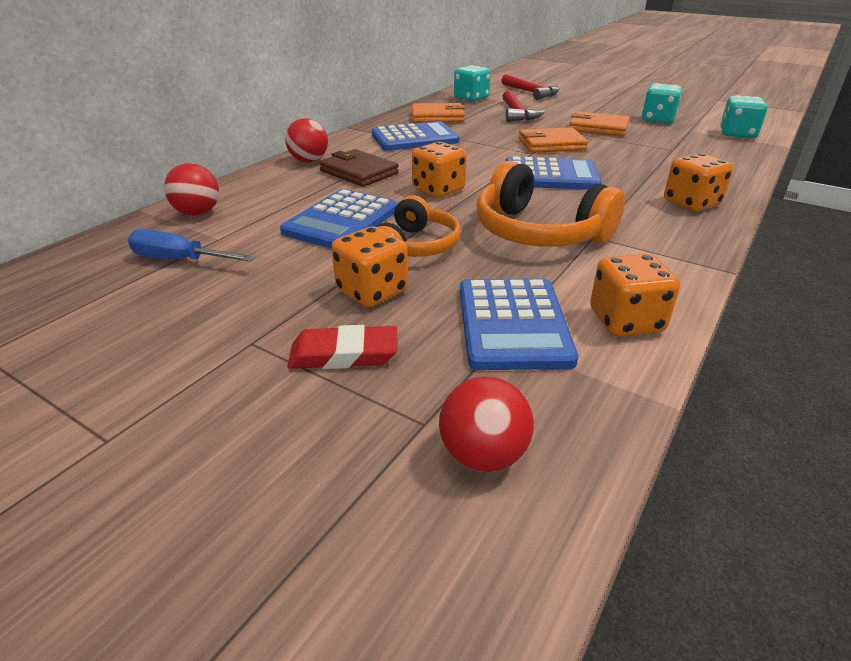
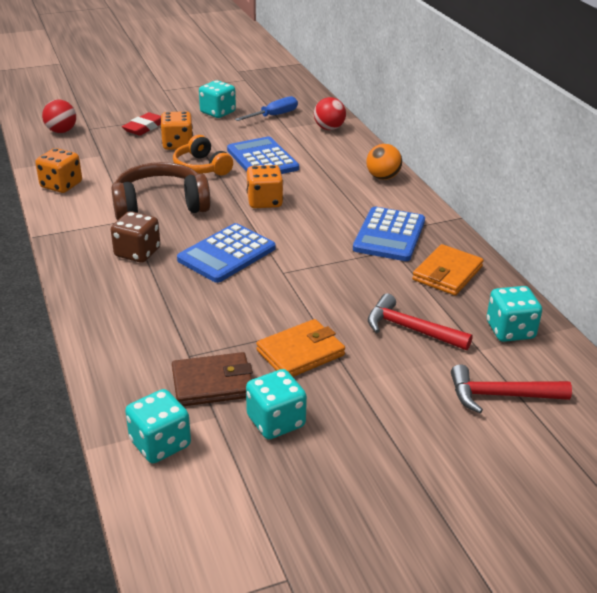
camera: 125 degrees right, 0 degrees up
red ball [285,118,328,162] -> orange ball [366,144,402,180]
brown wallet [319,149,399,187] -> brown wallet moved to [172,352,253,406]
blue calculator [460,278,578,370] -> none
orange headphones [476,161,625,247] -> brown headphones [111,162,211,220]
orange wallet [518,127,588,153] -> none
orange dice [664,153,733,211] -> none
none -> brown dice [111,211,161,263]
none -> turquoise dice [199,80,236,118]

